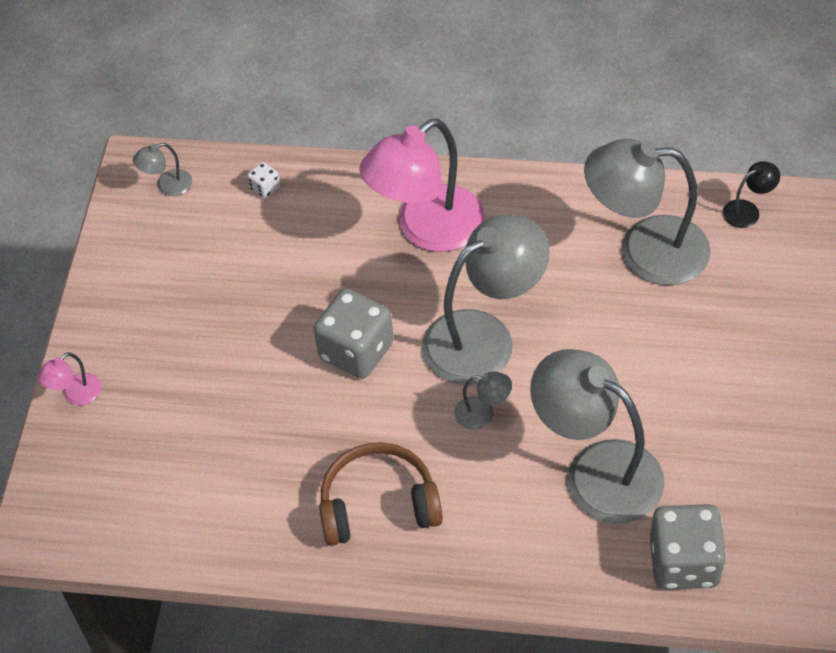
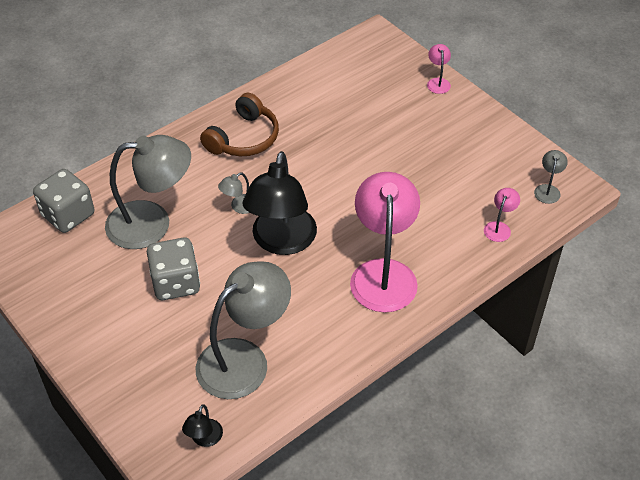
camera: 130 degrees right, 5 degrees down
white dice [247,162,280,198] -> pink lamp [484,188,520,242]
grey dice [314,289,394,379] -> grey dice moved to [147,237,200,300]
grey lamp [422,215,550,385] -> black lamp [242,151,317,255]

